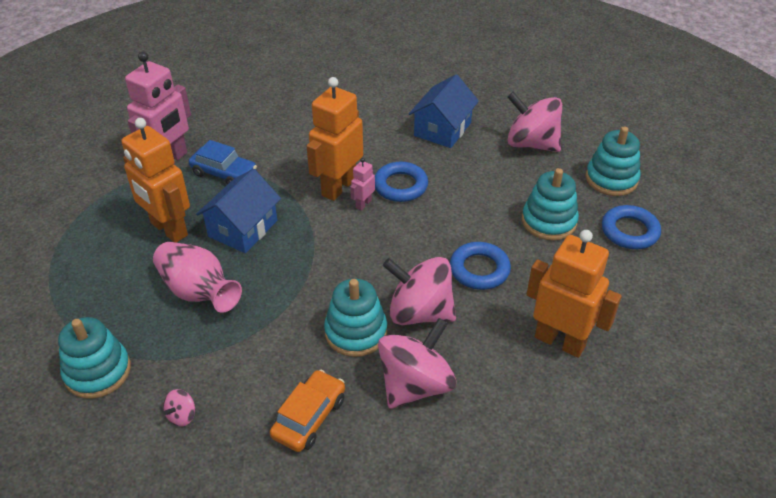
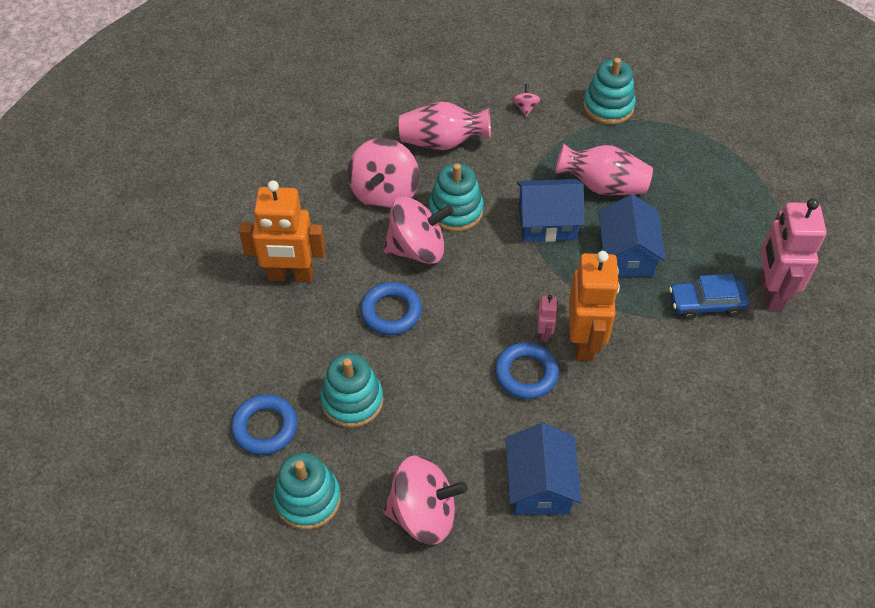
camera: 150 degrees right, 10 degrees up
orange robot [121,118,190,243] -> none
orange car [270,370,345,452] -> pink vase [399,101,491,150]
none -> blue house [517,179,584,242]

